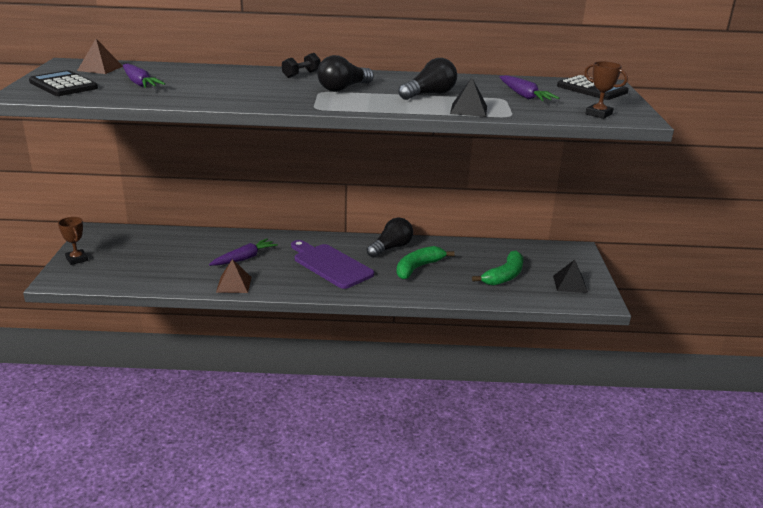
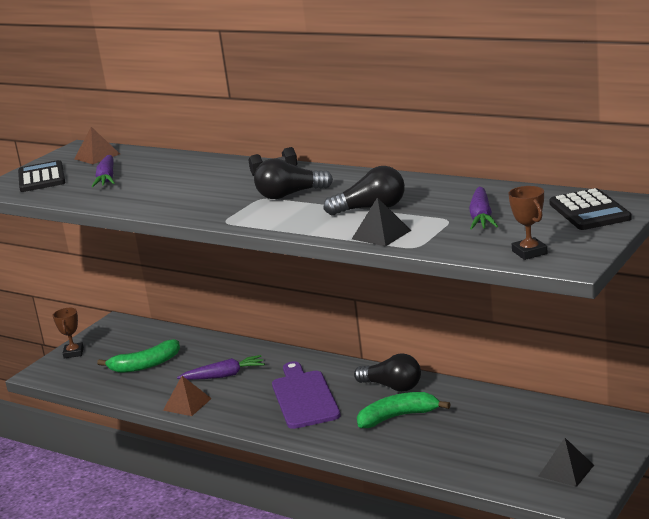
camera: 35 degrees right, 5 degrees down
black light bulb [367,218,413,258] -> black light bulb turned 45 degrees clockwise [354,354,421,392]
green banana [472,250,524,286] -> green banana moved to [97,339,180,373]

